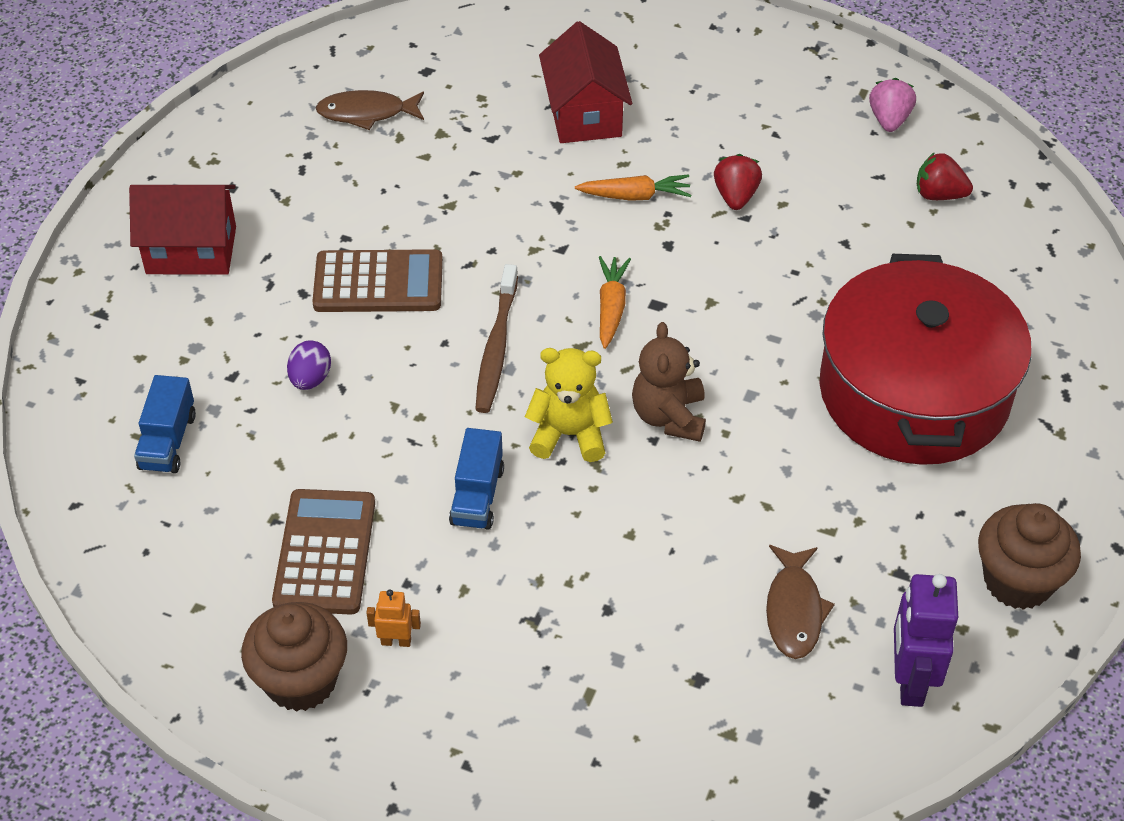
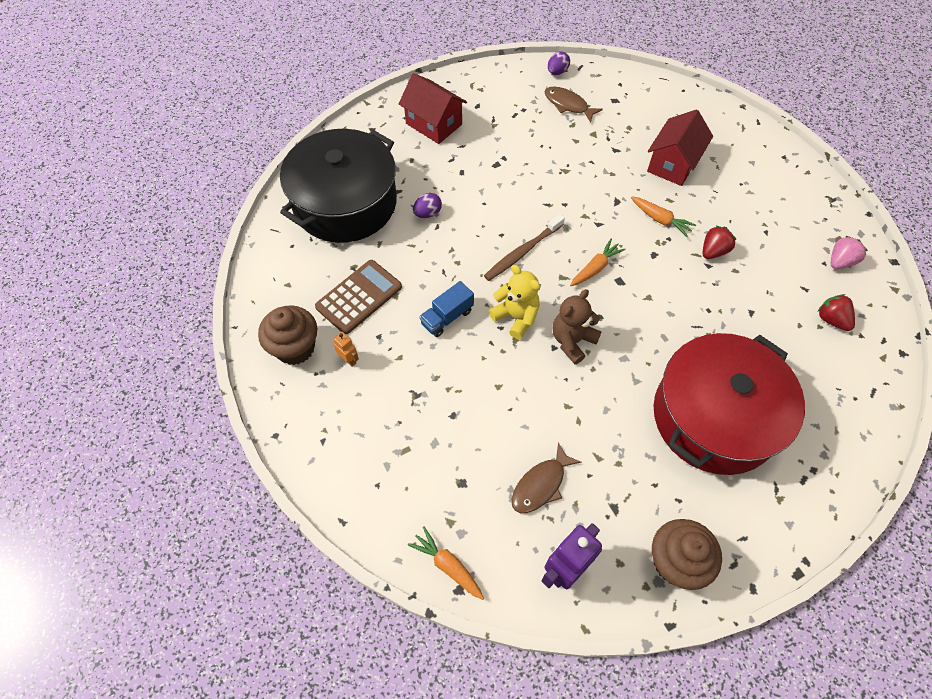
camera: 40 degrees right, 10 degrees up
blue truck [134,375,196,473] -> black pot [280,129,397,243]
brown calculator [312,249,443,312] -> none
none -> orange carrot [408,526,484,600]
none -> purple egg [548,51,570,75]

